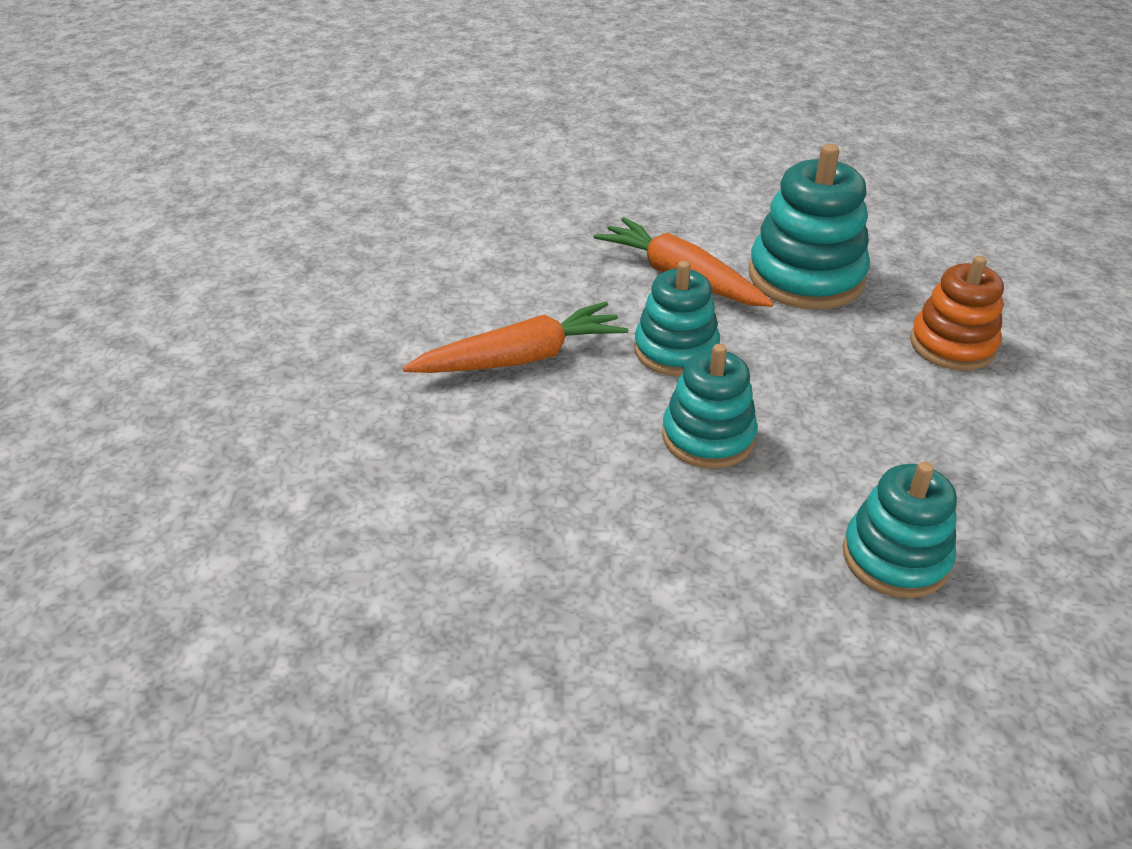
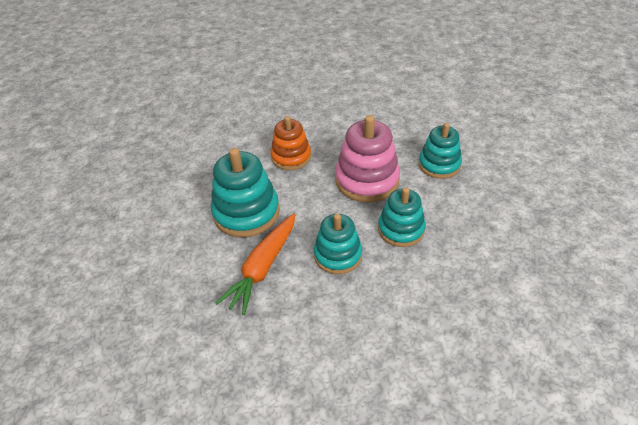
camera: 105 degrees left, 5 degrees up
orange carrot [403,302,628,373] -> none
none -> pink stacking toy [335,115,400,203]

